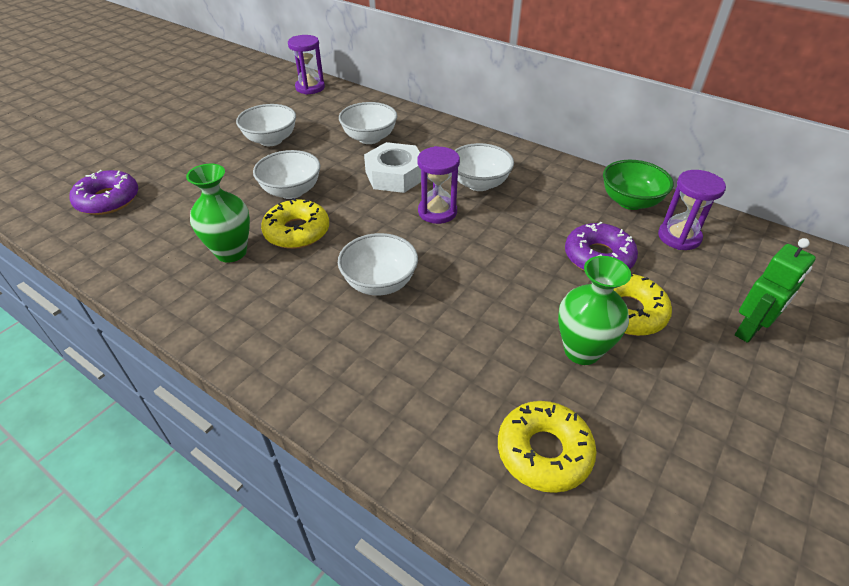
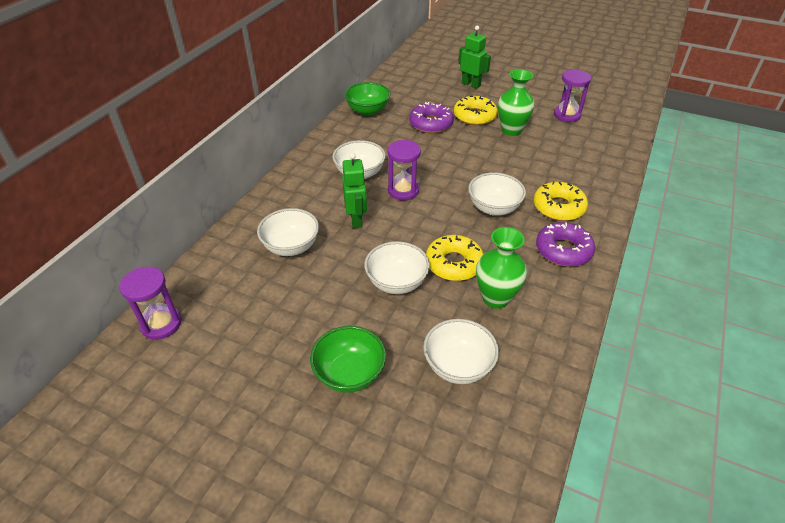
camera: 100 degrees left, 0 degrees up
purple donut [69,170,138,215] -> purple donut moved to [536,222,595,267]
white bowl [236,104,296,146] -> white bowl moved to [423,319,499,384]
white nut [364,142,421,193] -> green robot [342,153,367,228]
yellow donut [498,401,597,493] -> yellow donut moved to [534,181,588,221]
purple hourglass [658,170,726,250] -> purple hourglass moved to [554,70,591,122]
none -> green bowl [310,326,386,393]

